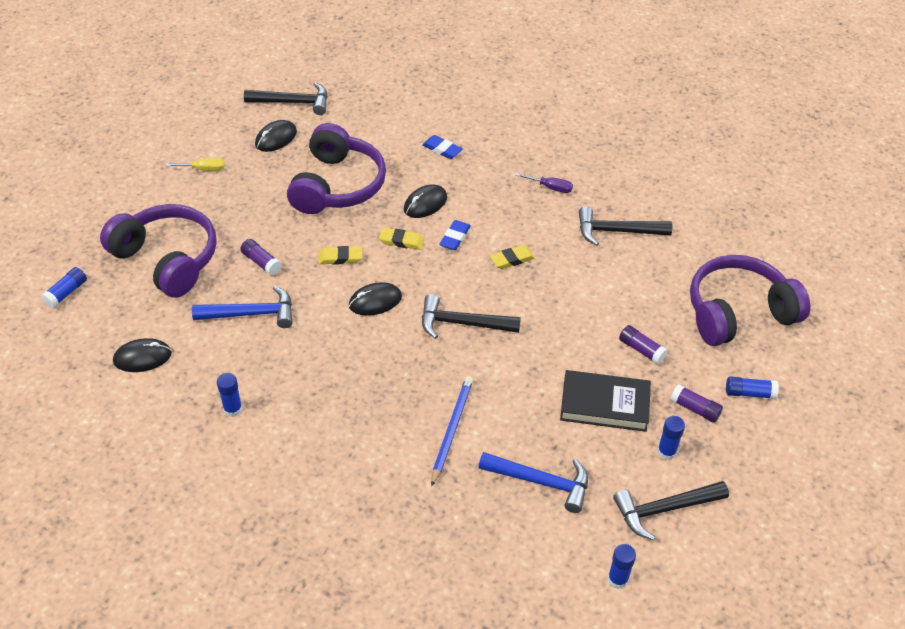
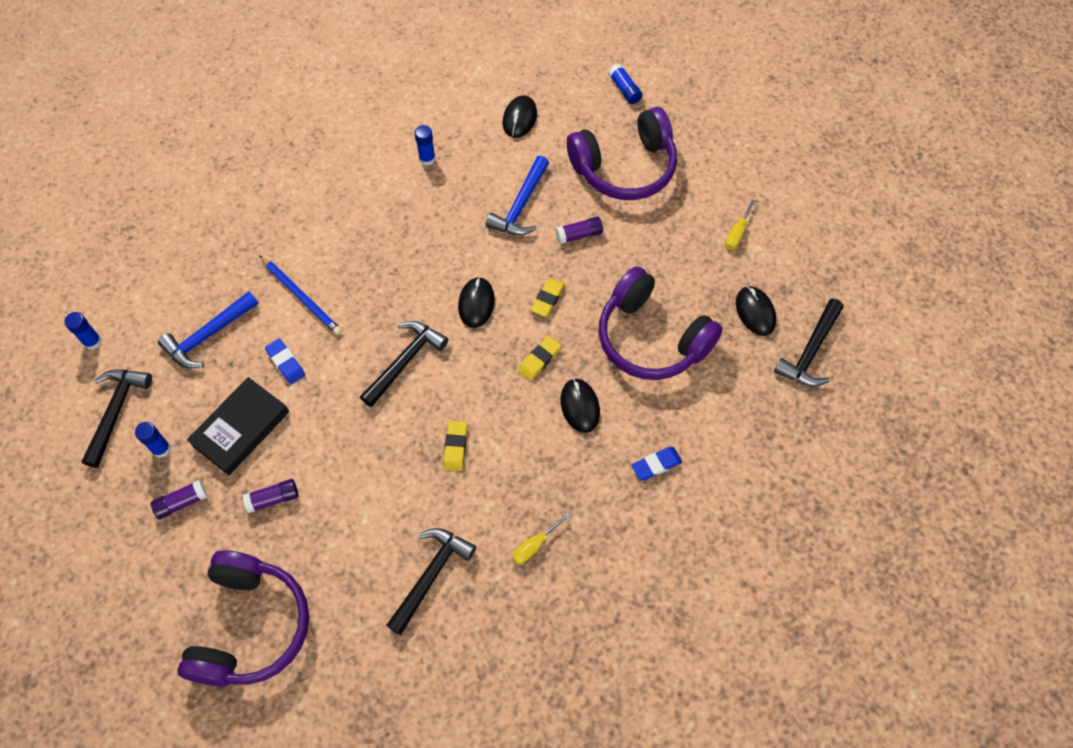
camera: 120 degrees right, 15 degrees up
blue eraser [439,220,471,250] -> blue eraser moved to [265,339,305,384]
purple screwdriver [516,173,573,193] -> yellow screwdriver [512,512,570,565]
blue glue stick [726,376,779,399] -> none

